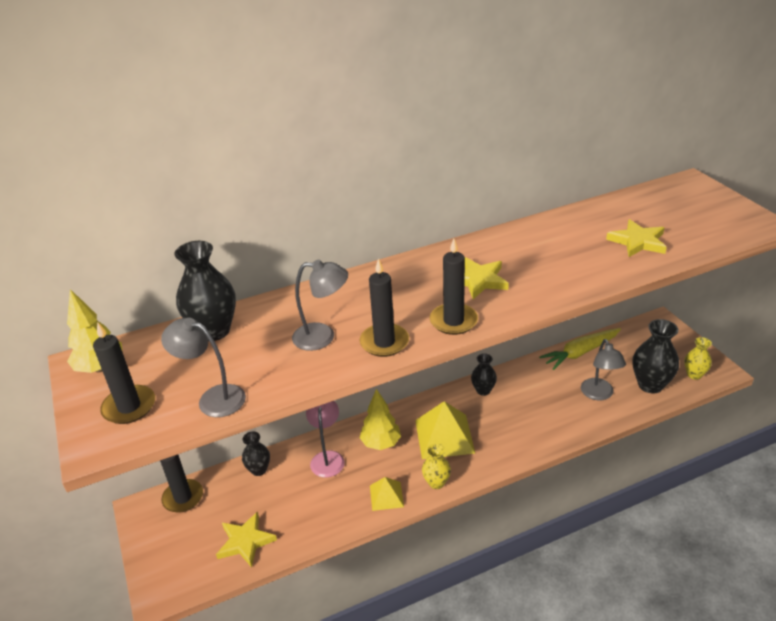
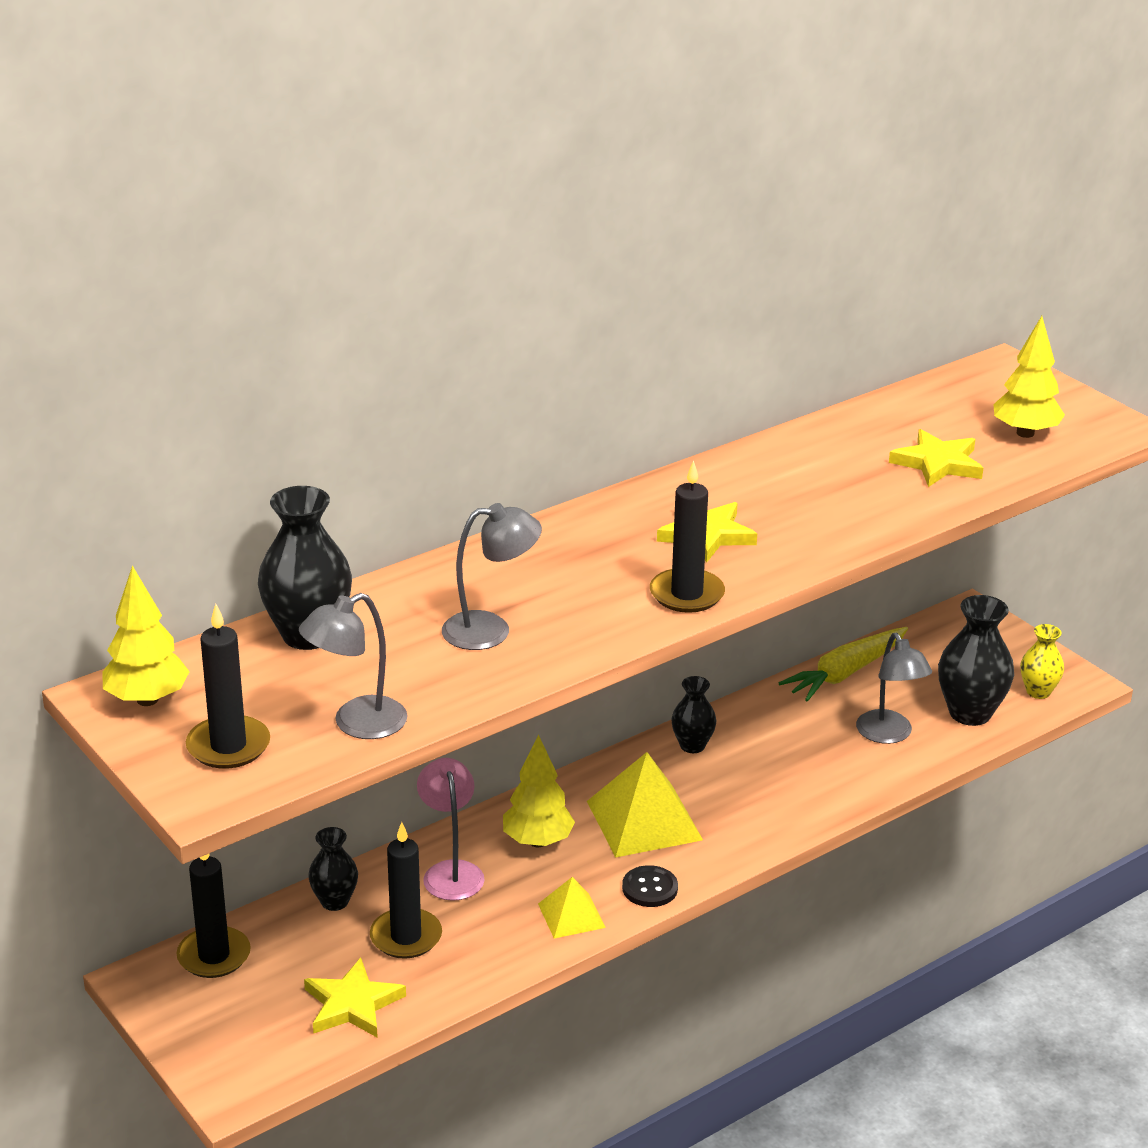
camera: 15 degrees left, 5 degrees down
grey lamp [161,318,246,417] -> grey lamp turned 45 degrees counterclockwise [299,593,407,739]
black candle [360,258,409,357] -> black candle moved to [370,822,442,959]
yellow vase [422,443,451,489] -> black button [622,865,678,907]
none -> yellow tree [993,316,1065,438]

